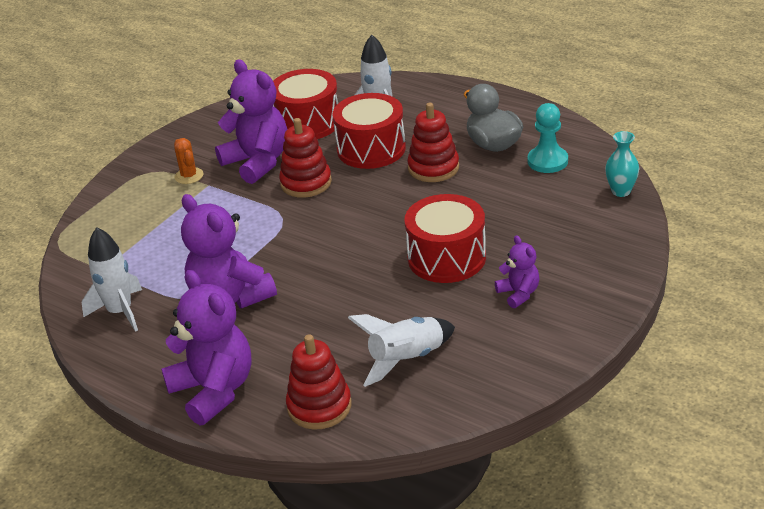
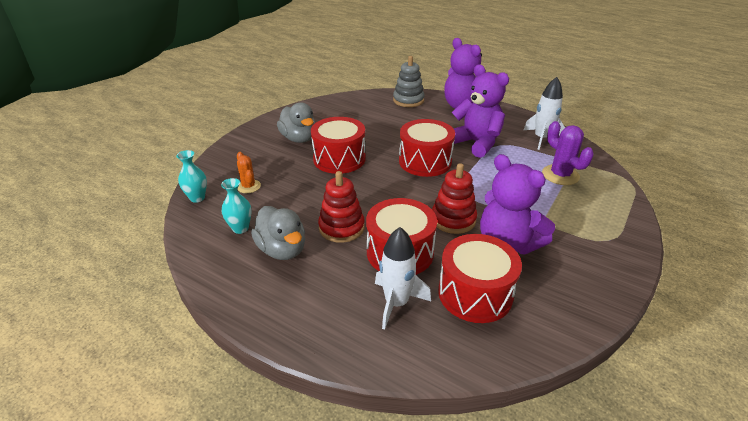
camera: 175 degrees right, 0 degrees up
orange cactus [174,138,203,184] -> orange cactus moved to [237,152,261,193]
red stacking toy [286,334,352,430] -> grey stacking toy [393,56,425,107]
white rocket [348,314,455,387] -> none
purple teddy bear [495,235,540,308] -> grey duck [277,102,316,143]
turquoise pawn [527,103,568,173] -> turquoise vase [221,178,252,234]
none -> red drum [399,119,455,177]
none -> purple cactus [542,121,594,185]

